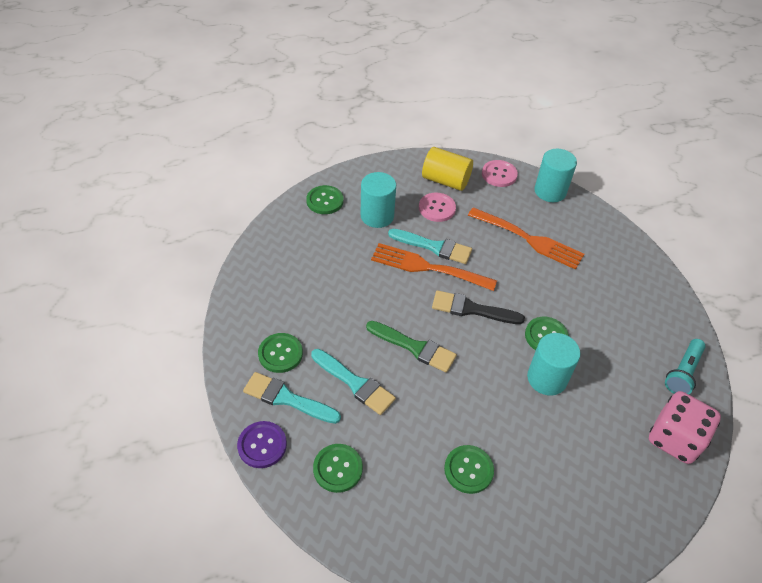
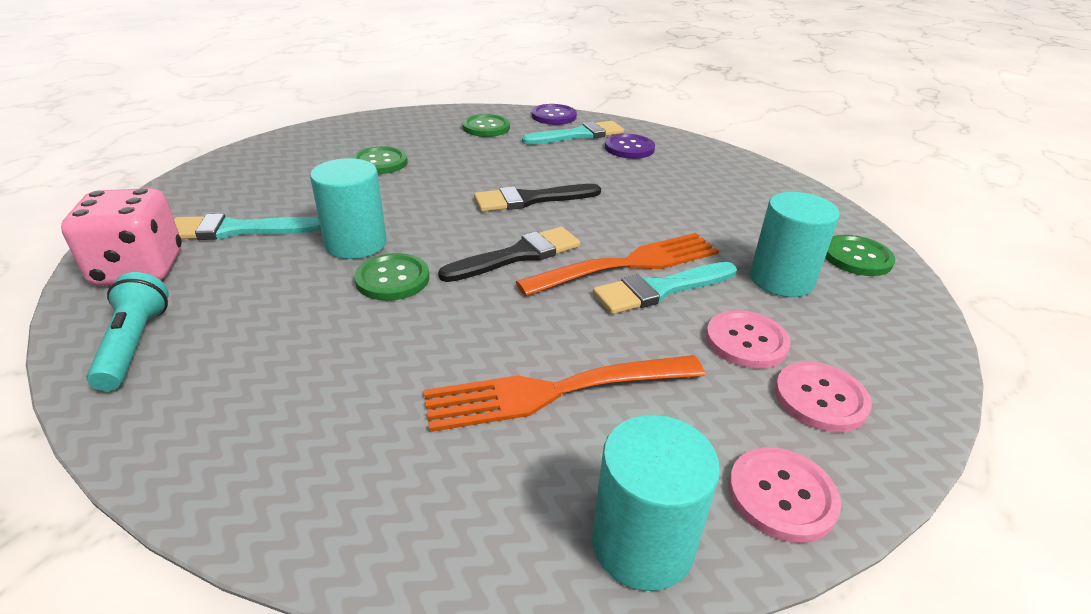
camera: 135 degrees right, 15 degrees down
green button [258,333,303,373] -> purple button [605,134,655,159]
turquoise brush [311,349,396,415] -> turquoise brush moved to [174,214,321,240]
green brush [366,321,457,373] -> black brush [474,184,601,212]
yellow cylinder [422,147,473,191] -> pink button [775,362,872,432]

